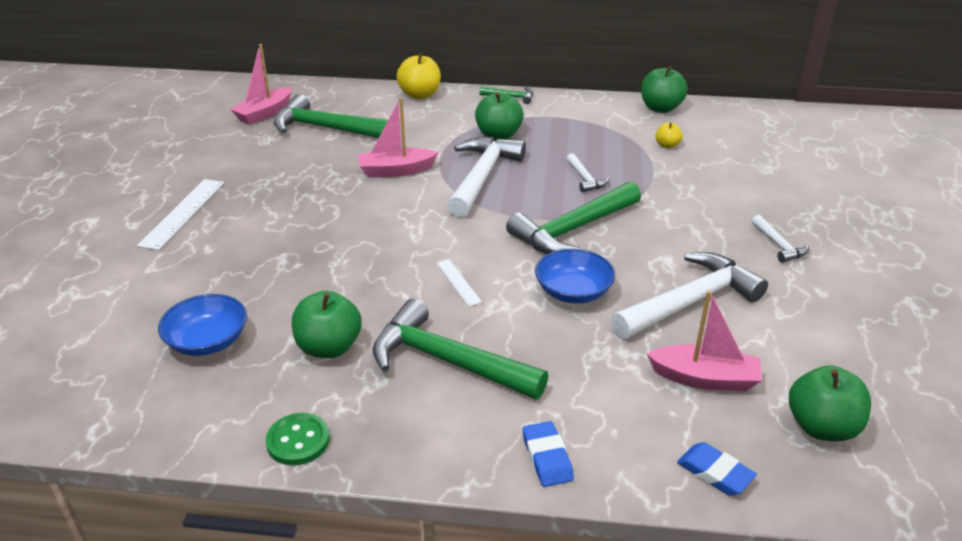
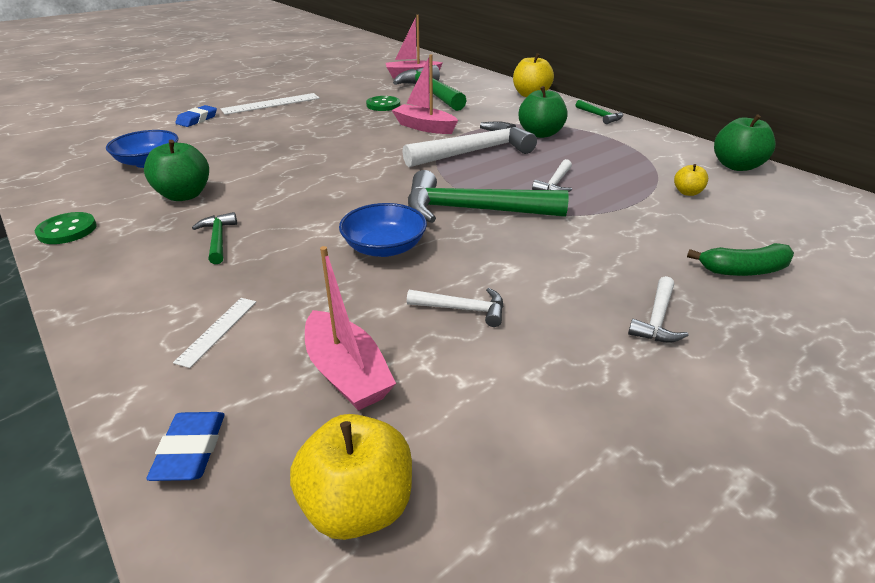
camera: 45 degrees right, 0 degrees up
green hammer [373,299,548,400] -> green hammer [192,212,237,264], size x0.47
white ruler [437,259,482,306] -> white ruler moved to [173,298,256,368]
blue eraser [523,421,574,487] -> blue eraser moved to [175,105,217,127]
white hammer [611,252,768,339] -> white hammer [407,288,504,327], size x0.47
green apple [789,366,871,441] -> yellow apple [290,414,412,540]
none -> green button [366,96,400,111]
none -> green banana [687,243,794,276]

